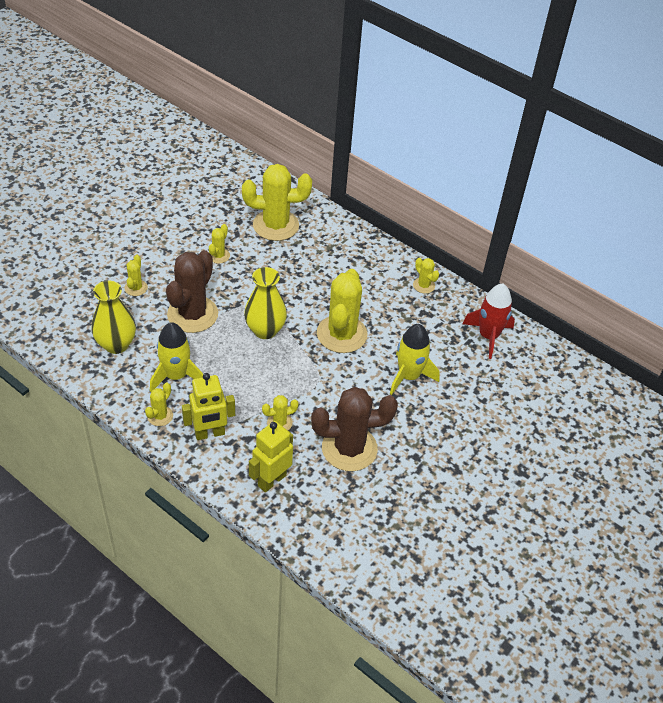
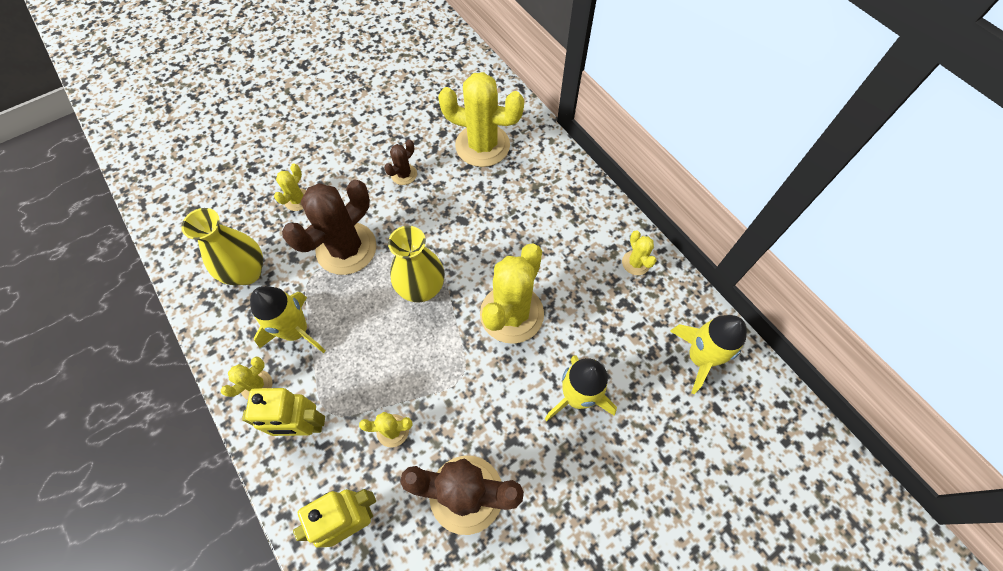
camera: 20 degrees right, 15 degrees up
yellow cactus [209,224,230,264] -> brown cactus [384,139,417,185]
red rocket [463,284,515,359] -> yellow rocket [670,315,747,394]

